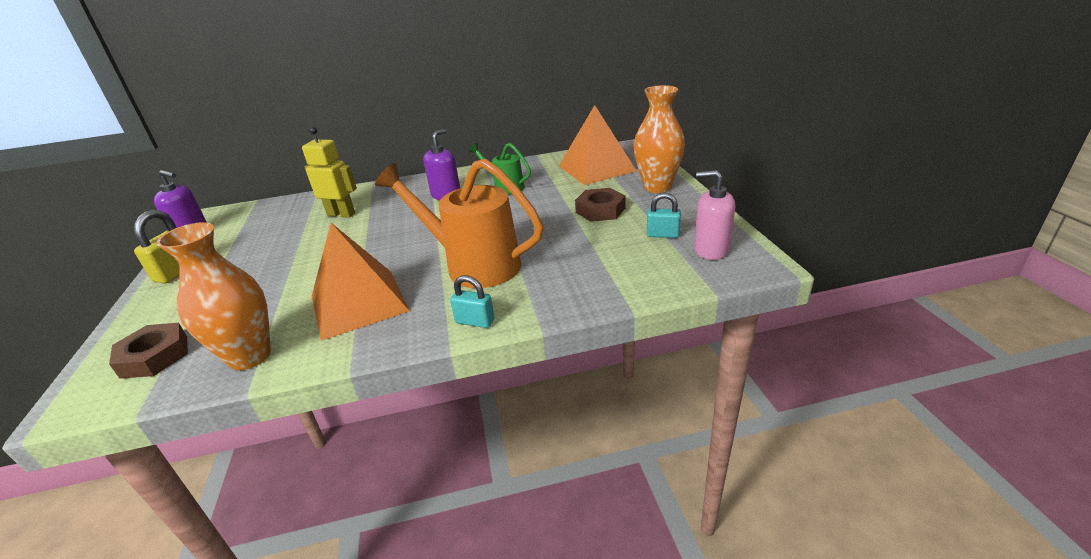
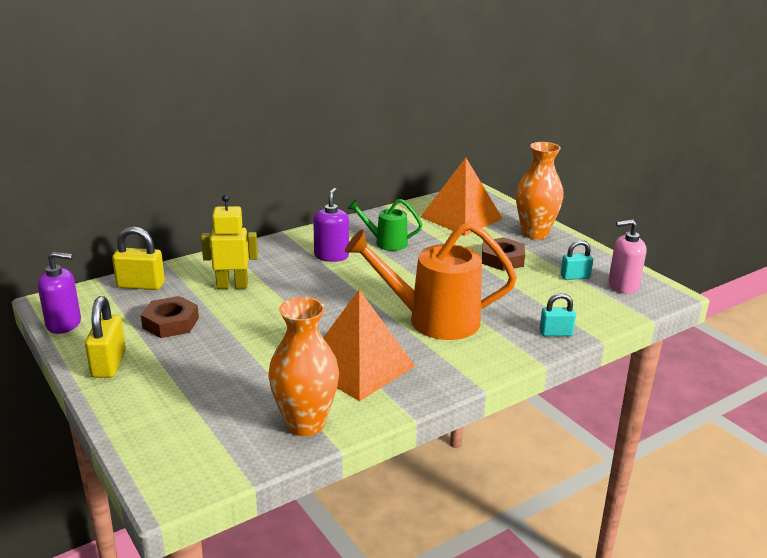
camera: 25 degrees left, 5 degrees down
brown nut [109,323,188,379] -> brown nut moved to [141,296,199,338]
turquoise padlock [450,275,494,328] -> turquoise padlock moved to [540,293,576,336]
none -> yellow padlock [112,226,165,290]

